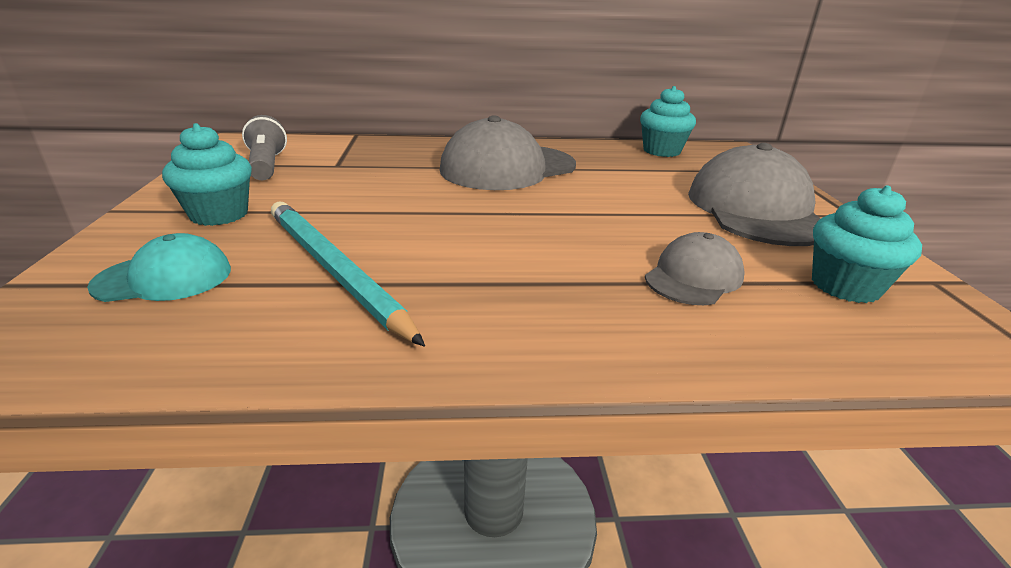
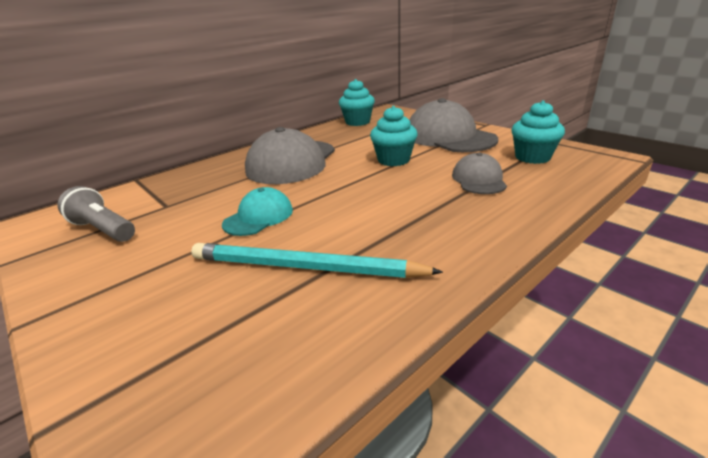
camera: 35 degrees left, 0 degrees up
turquoise cap [87,233,231,302] -> turquoise cap moved to [222,187,293,236]
turquoise cupcake [162,123,252,226] -> turquoise cupcake moved to [370,106,418,166]

